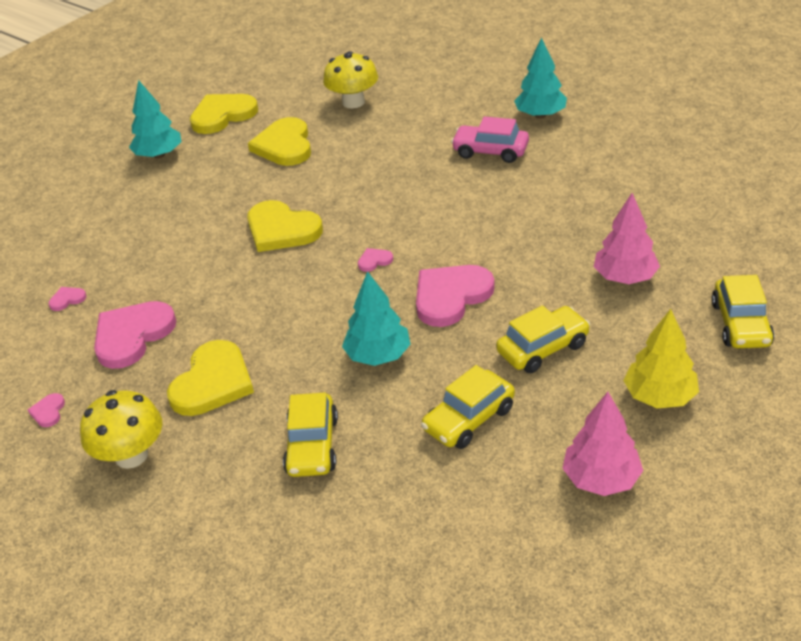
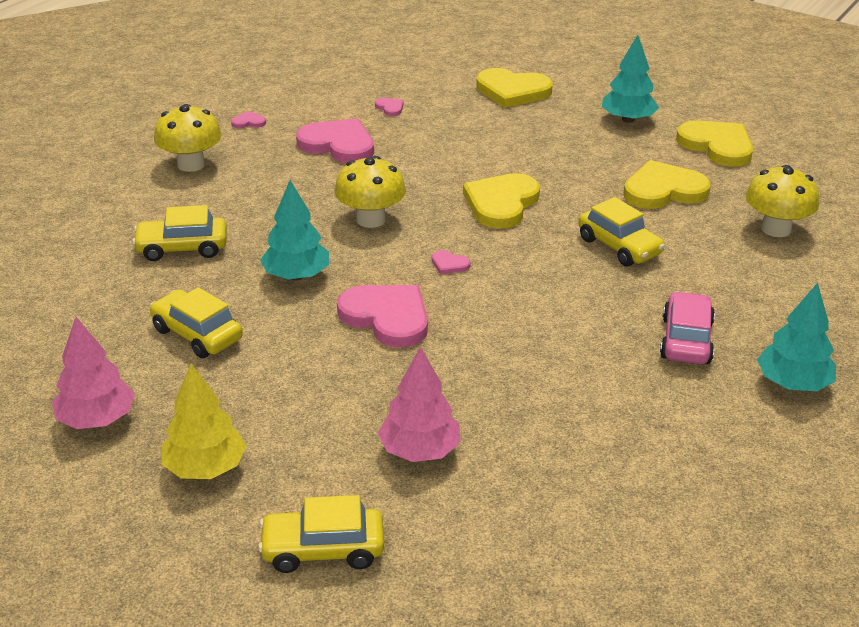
camera: 80 degrees right, 5 degrees down
yellow heart [167,340,254,416] -> yellow heart moved to [476,68,553,108]
pink heart [358,248,393,272] -> pink heart turned 150 degrees clockwise [432,250,471,275]
yellow car [496,306,590,373] -> yellow car moved to [579,197,665,266]
none -> yellow mushroom [335,156,406,228]

